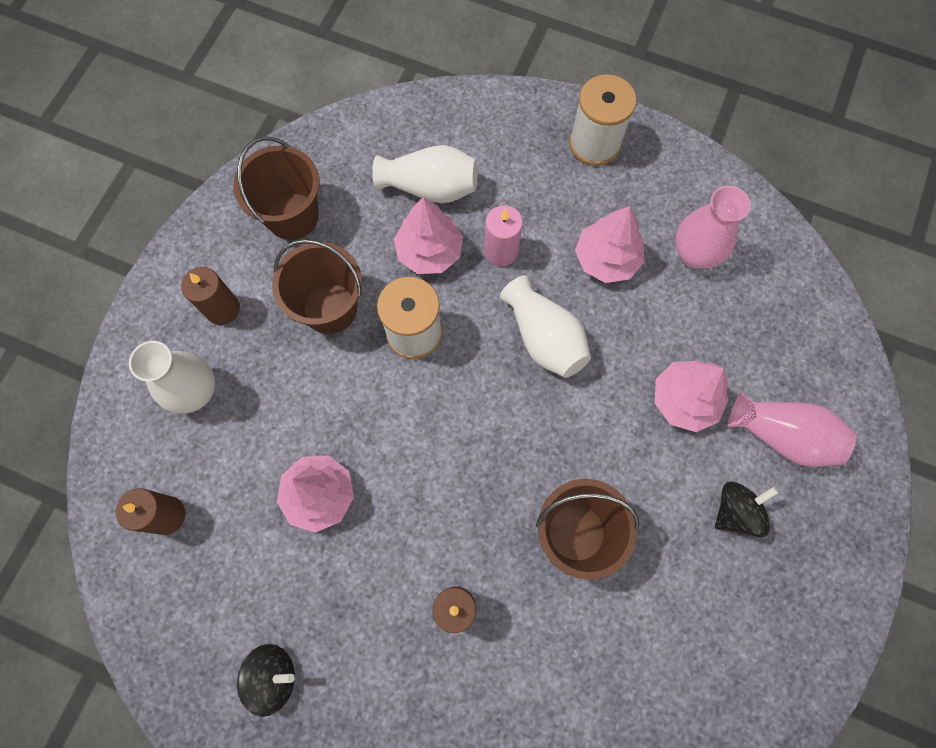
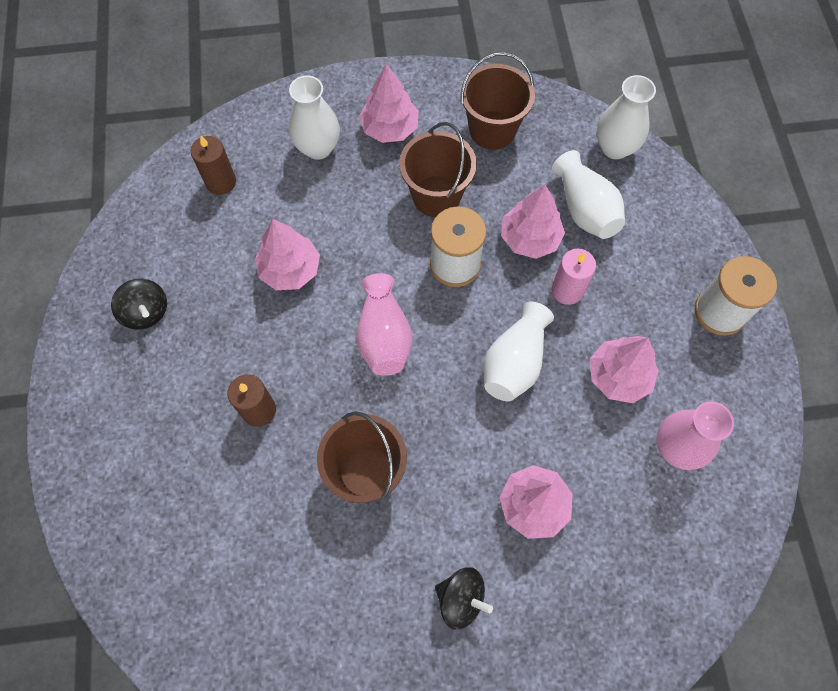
camera: 60 degrees right, 5 degrees down
brown candle [181,267,240,325] -> pink tree [359,64,419,143]
pink vase [727,392,856,467] -> pink vase moved to [356,273,412,376]
none -> white vase [597,75,656,159]

